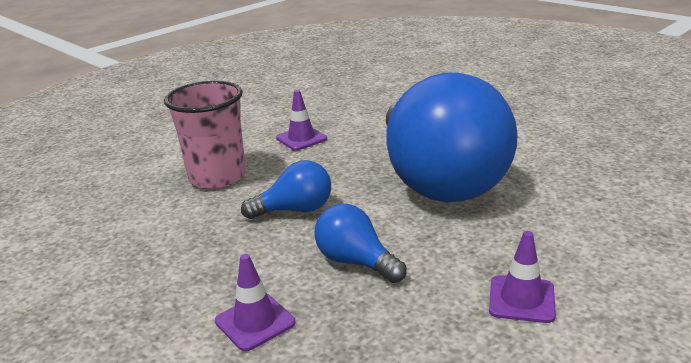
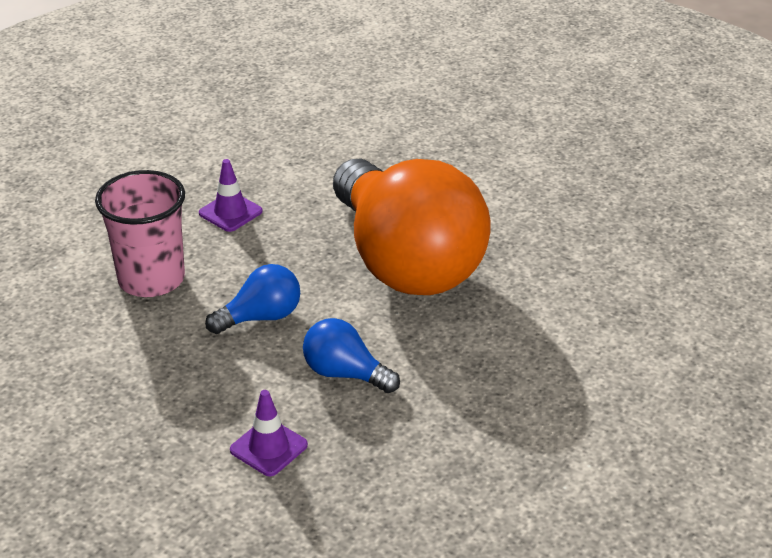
camera: 15 degrees left, 10 degrees up
blue light bulb [386,72,518,202] -> orange light bulb [333,159,491,295]
purple traffic cone [489,231,556,323] -> none

